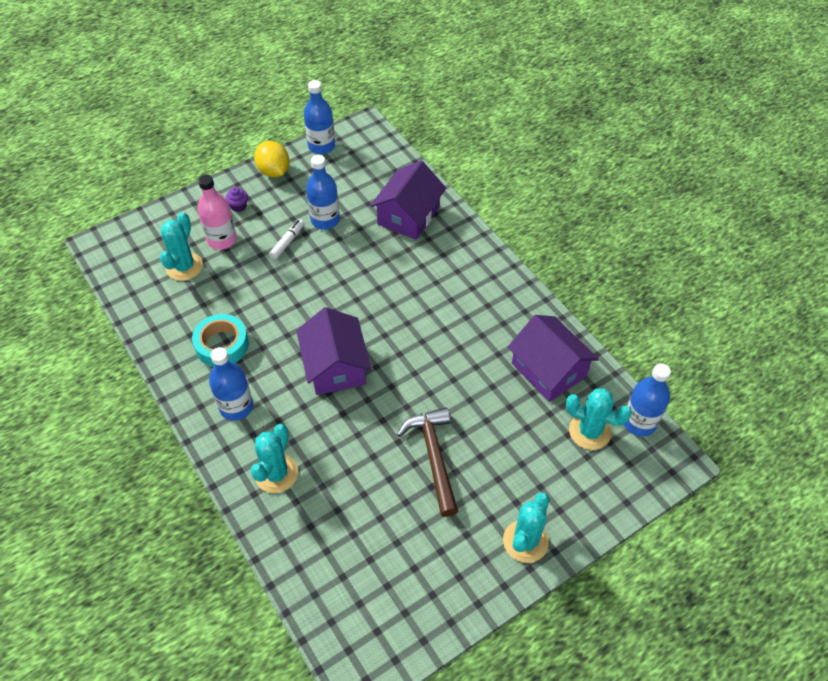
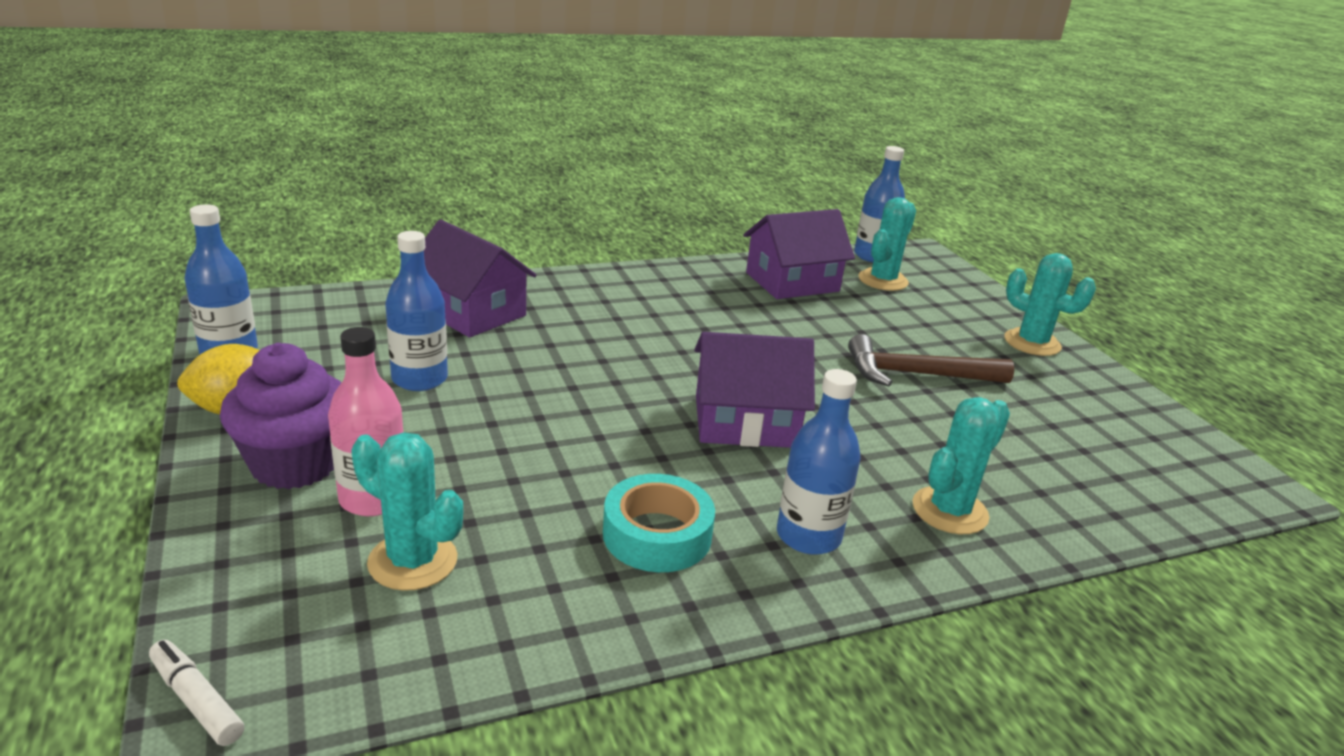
camera: 80 degrees left, 25 degrees down
purple cupcake [226,187,248,212] -> purple cupcake [220,343,341,489], size x2.42
turquoise cactus [250,424,298,493] -> turquoise cactus turned 75 degrees counterclockwise [912,397,1010,534]
white marker [269,219,304,259] -> white marker moved to [149,640,244,746]

